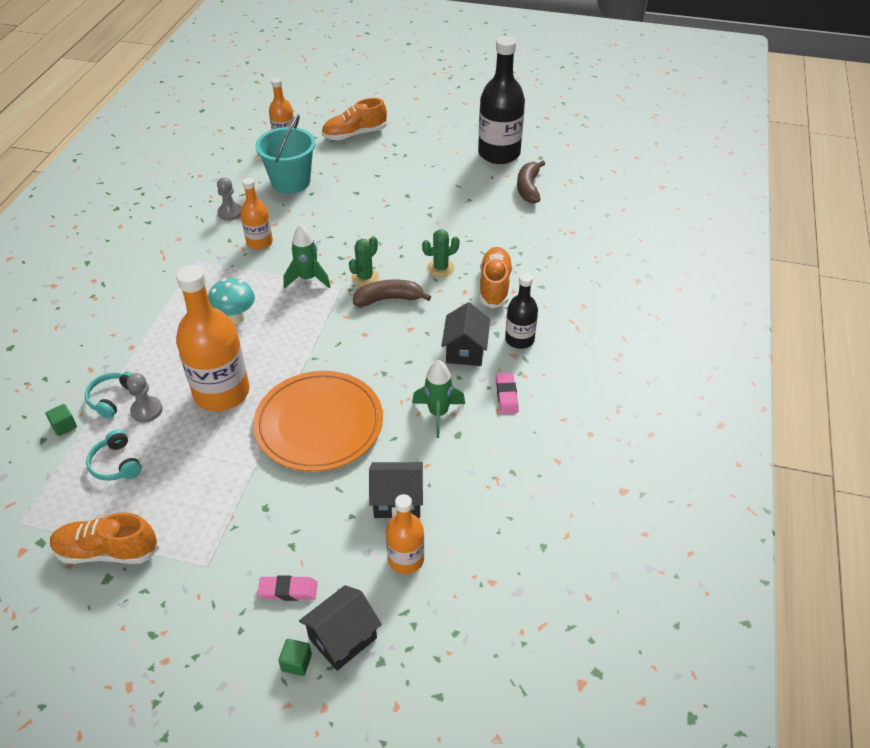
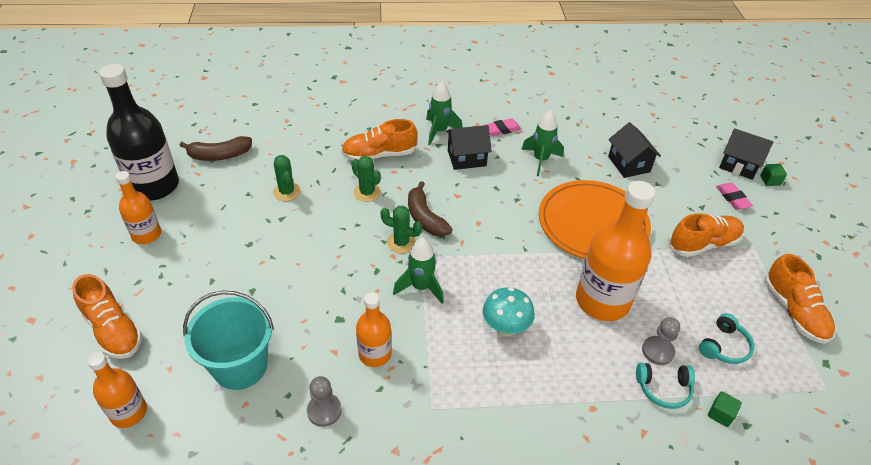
camera: 110 degrees left, 0 degrees up
orange bottle [386,494,424,574] -> orange bottle moved to [115,171,161,244]
black bottle [505,273,538,349] -> green rocket [426,82,463,145]
none -> green cactus [273,155,301,201]
none -> orange shoe [669,213,744,257]

